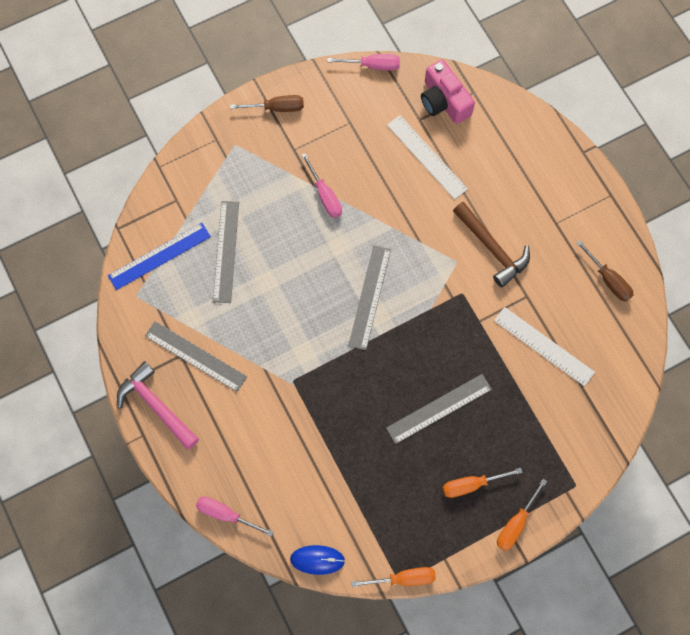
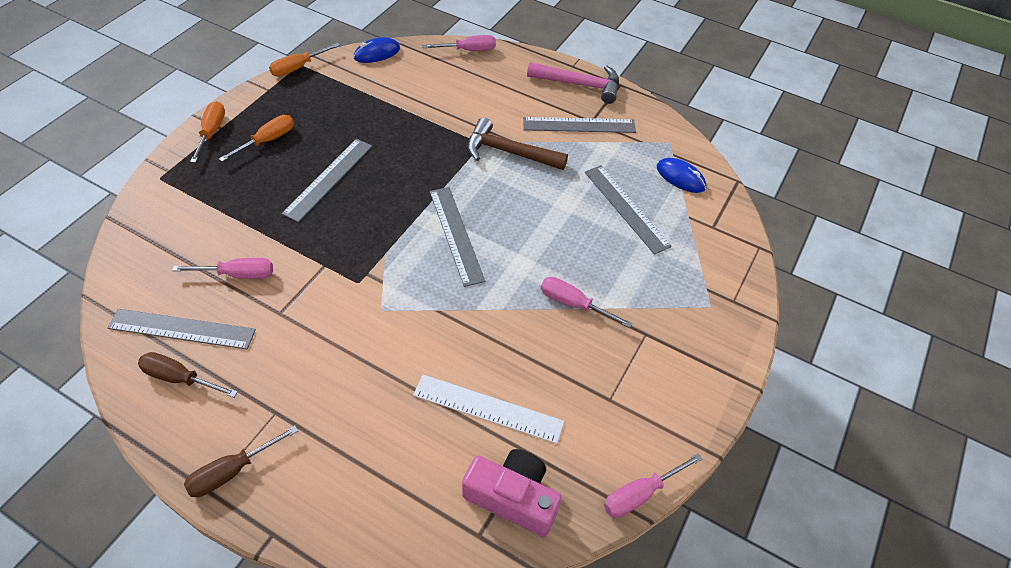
camera: 145 degrees right, 20 degrees down
blue ruler [108,223,211,290] -> blue mouse [657,158,706,193]
brown screwdriver [230,95,304,112] -> brown screwdriver moved to [184,425,298,497]
brown hammer [453,202,530,288] -> brown hammer moved to [467,117,568,170]
white ruler [494,307,595,386] -> pink screwdriver [172,258,273,279]
none -> grey ruler [107,309,256,350]

